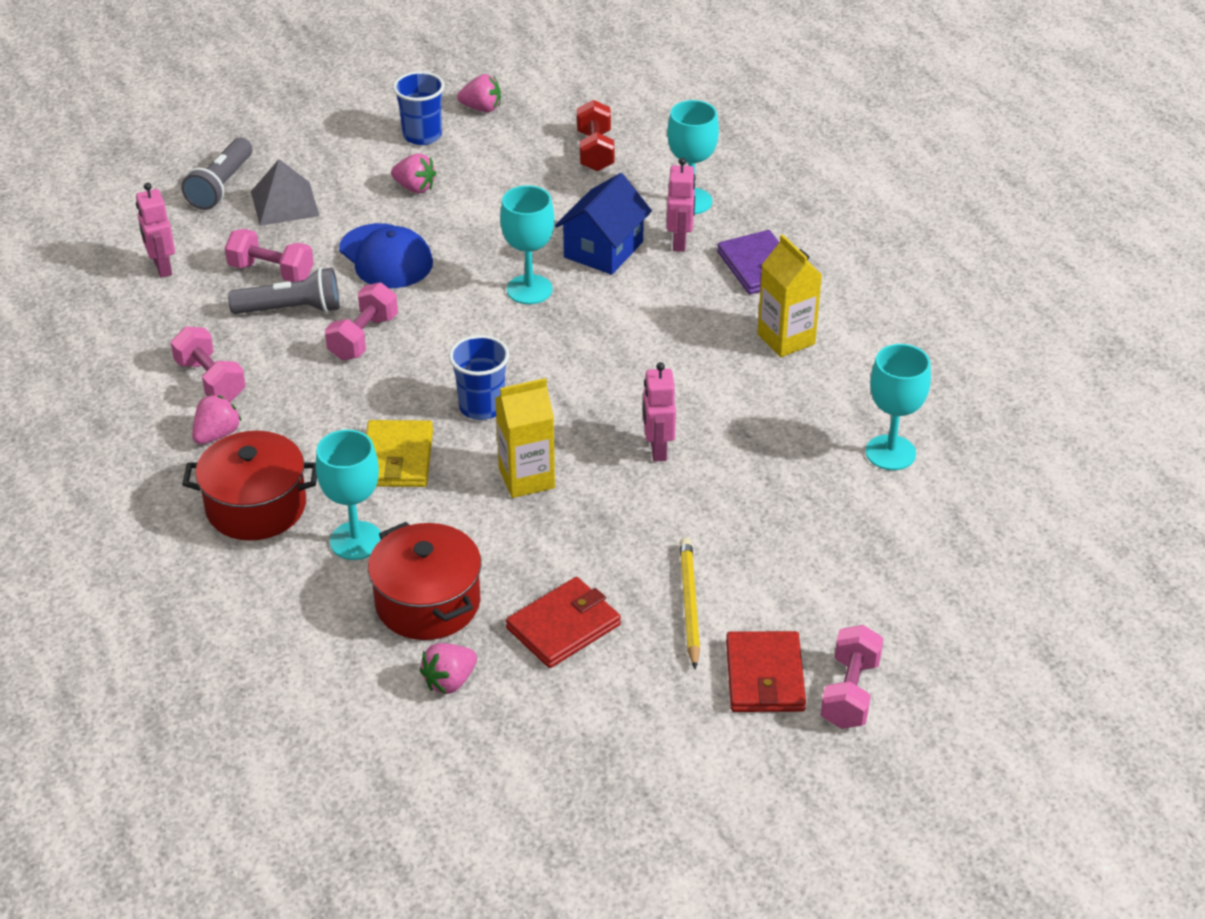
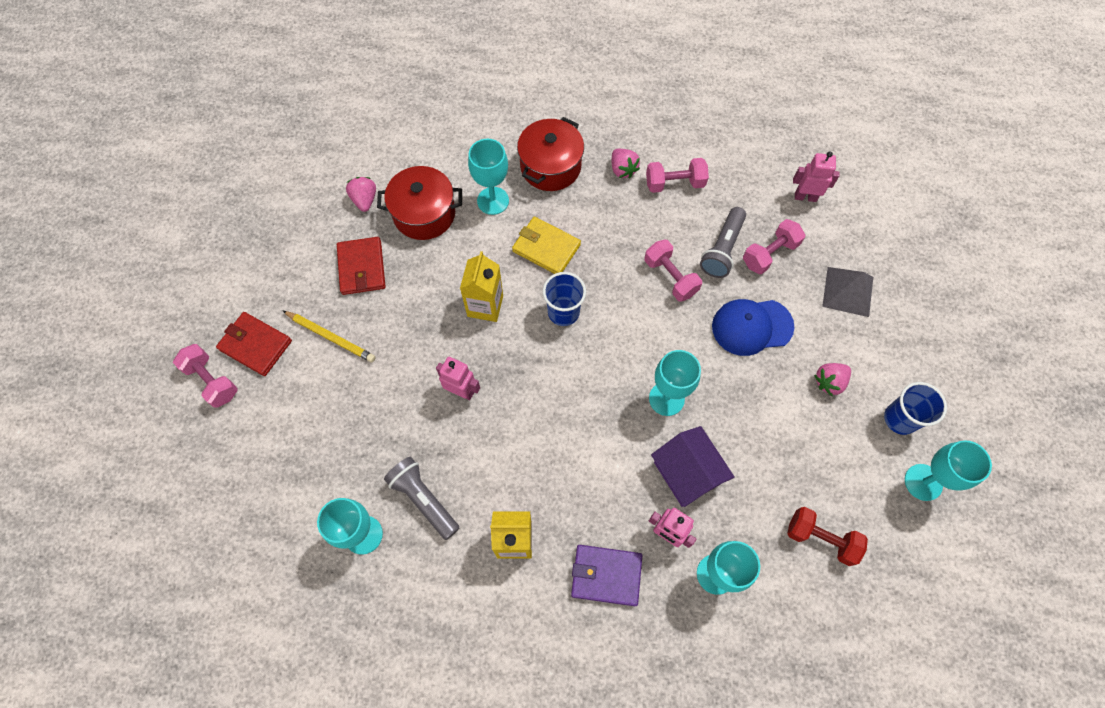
camera: 120 degrees right, 25 degrees up
grey flashlight [181,138,252,210] -> grey flashlight moved to [384,457,460,540]
pink strawberry [457,74,501,112] -> turquoise goblet [905,440,992,501]
blue house [555,173,652,275] -> purple house [651,426,735,507]

